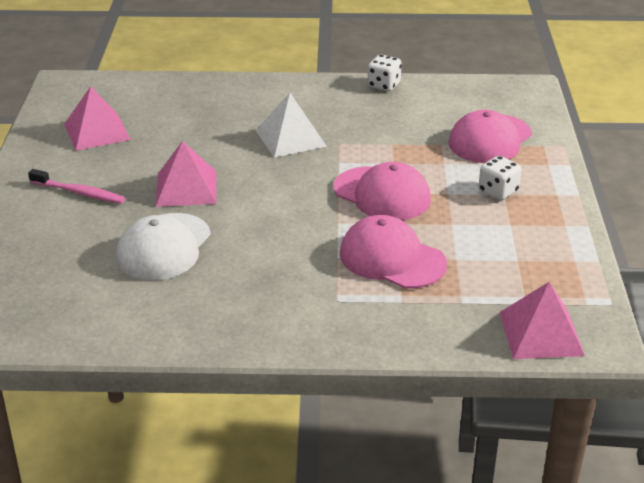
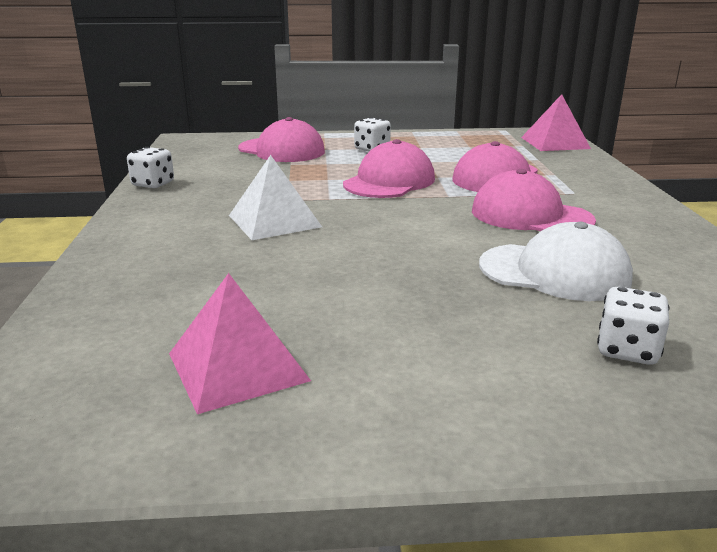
camera: 95 degrees left, 10 degrees down
pink toothbrush [28,169,125,204] -> none
pink pyramid [156,141,217,207] -> none
none -> pink cap [472,169,596,231]
none -> white dice [597,287,669,365]

